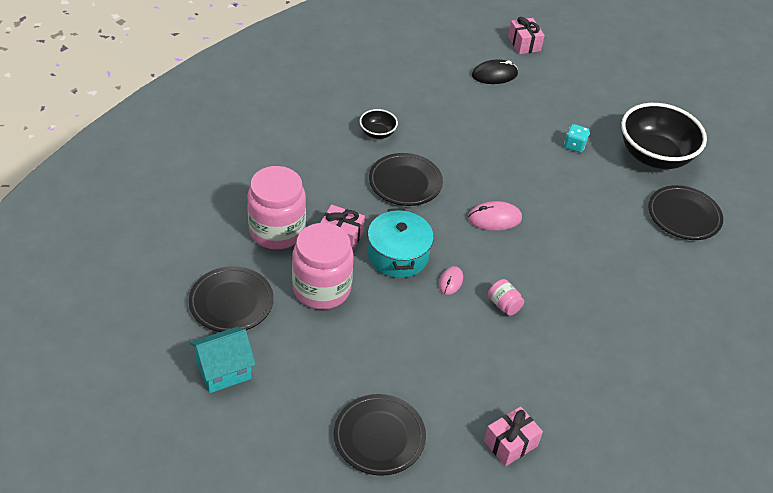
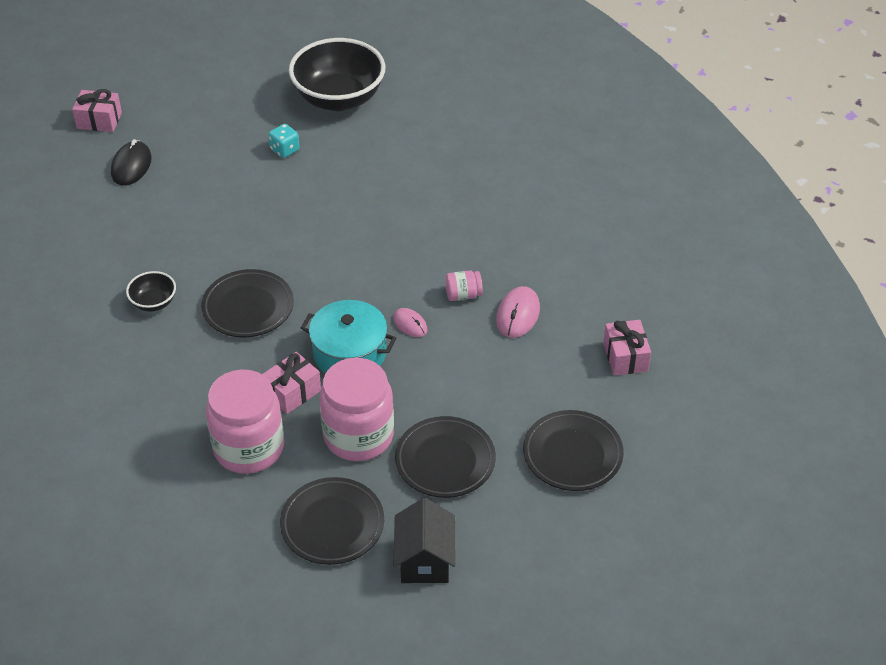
camera: 60 degrees left, 0 degrees up
turquoise house [190,327,256,393] -> black house [394,498,456,583]
pink mouse [468,201,522,231] -> pink mouse moved to [496,286,540,338]
black plate [648,185,723,240] -> black plate moved to [395,416,496,498]

